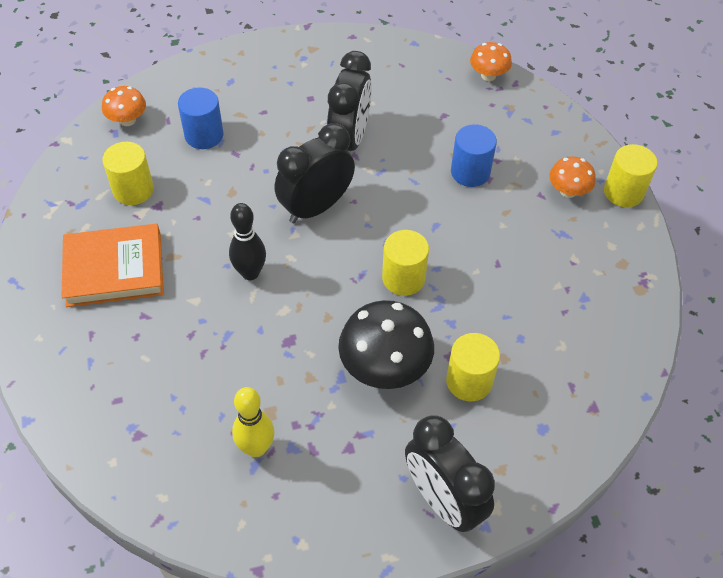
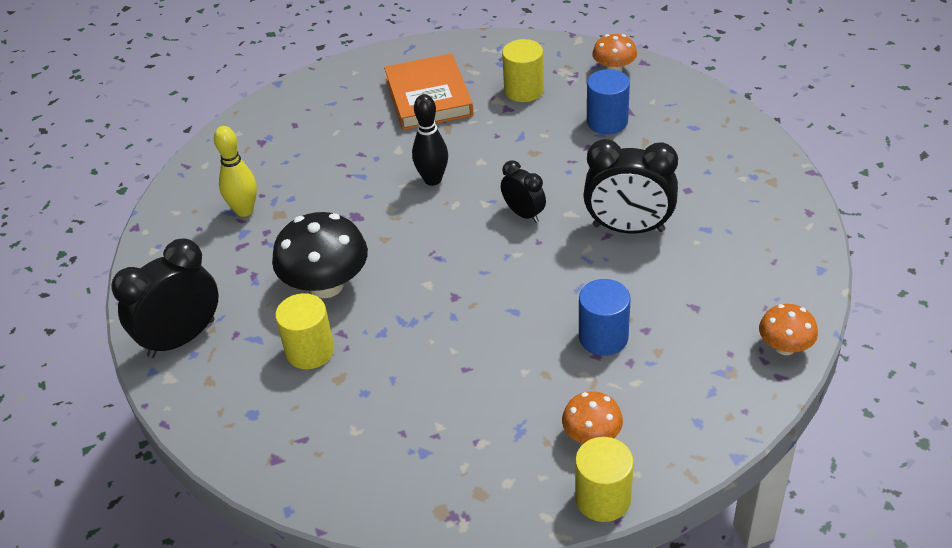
camera: 90 degrees right, 10 degrees down
black clock [274,123,355,223] -> black clock [501,160,546,223], size x0.56
yellow cylinder [382,230,429,296] -> none

